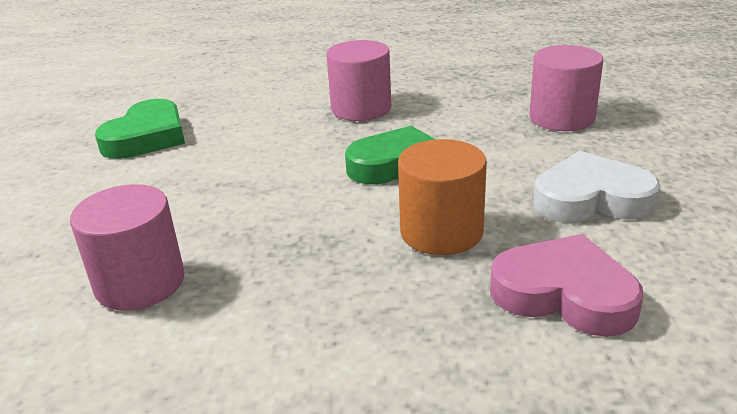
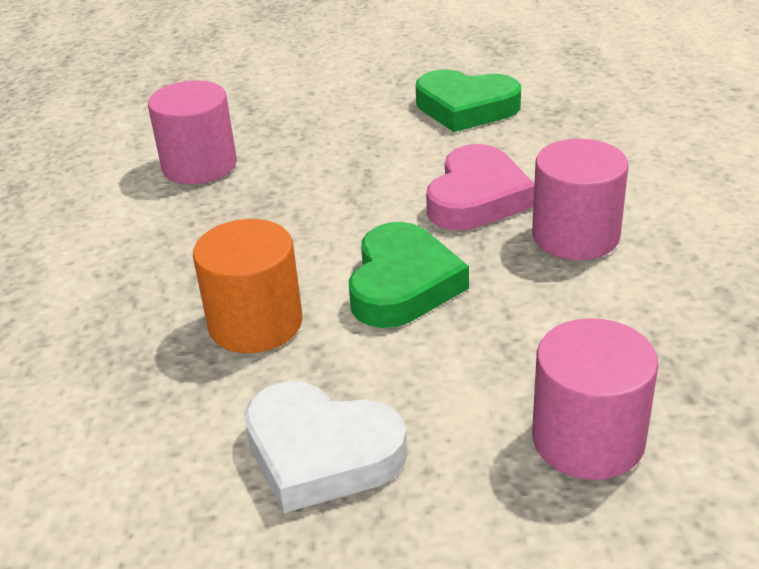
camera: 85 degrees right, 5 degrees up
pink heart [490,234,643,337] -> pink heart moved to [426,144,534,230]
white heart [533,151,661,223] -> white heart turned 120 degrees clockwise [244,381,407,513]

